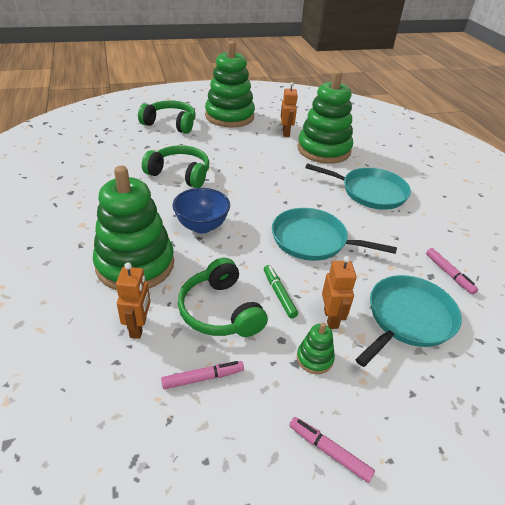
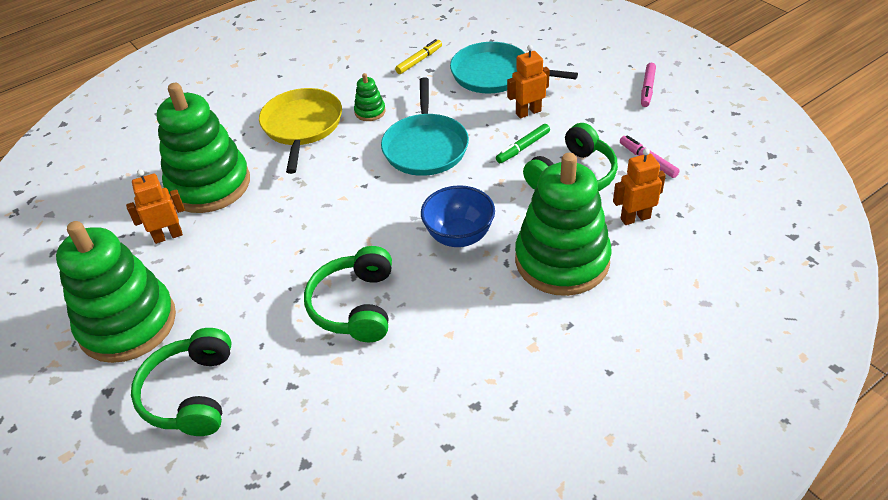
camera: 105 degrees left, 5 degrees up
green stacking toy [297,323,335,374] -> green stacking toy moved to [354,73,386,121]
turquoise pan [305,163,411,210] -> yellow pan [259,88,342,174]
pink marker [426,248,478,294] -> yellow marker [395,39,442,74]

